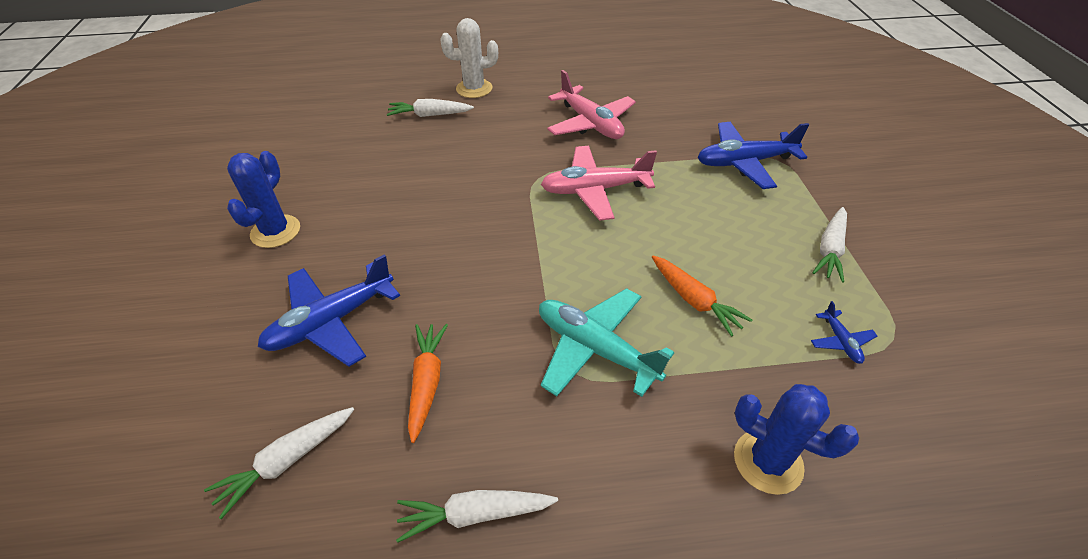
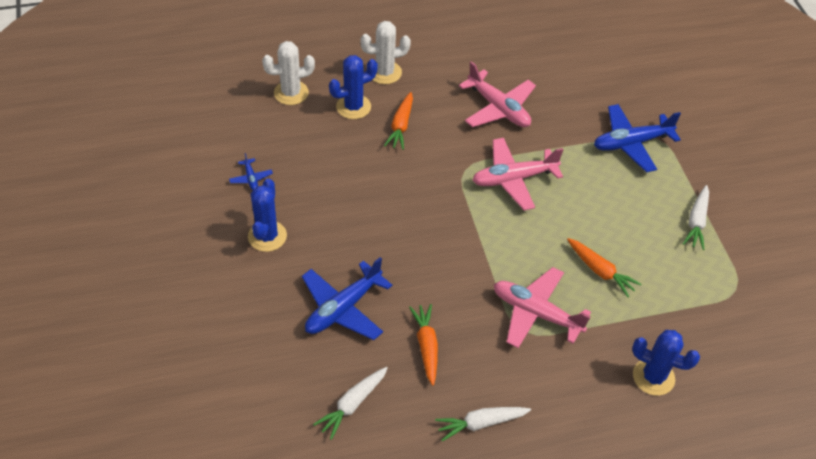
camera: 10 degrees left, 5 degrees up
white carrot [387,99,474,117] -> blue cactus [329,55,378,119]
turquoise plane [539,288,674,397] -> pink plane [494,267,591,348]
blue plane [811,301,877,364] -> blue plane moved to [229,153,273,190]
none -> white cactus [262,41,315,105]
none -> orange carrot [384,92,413,150]

